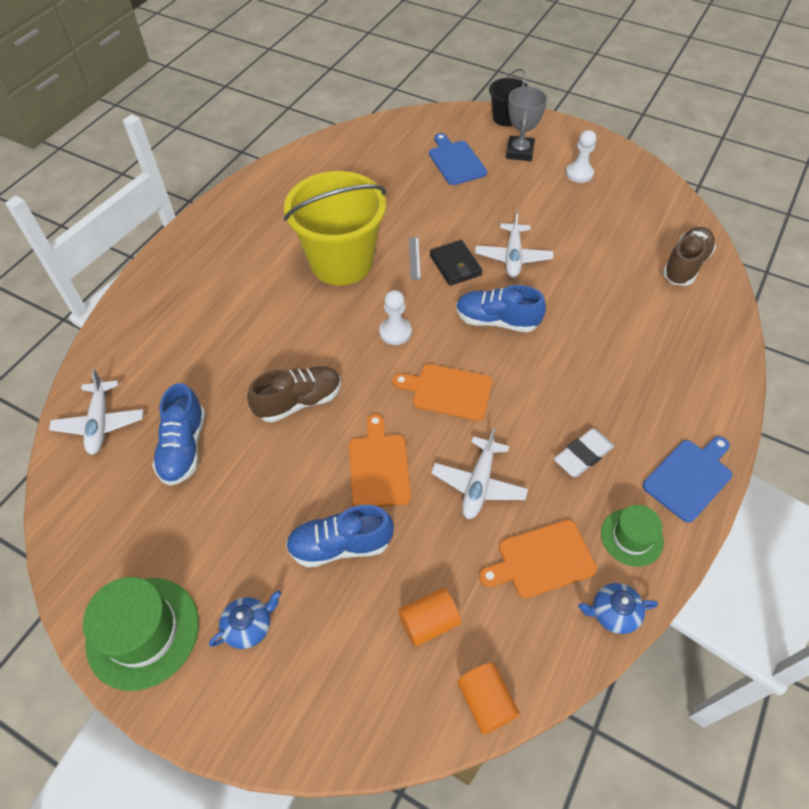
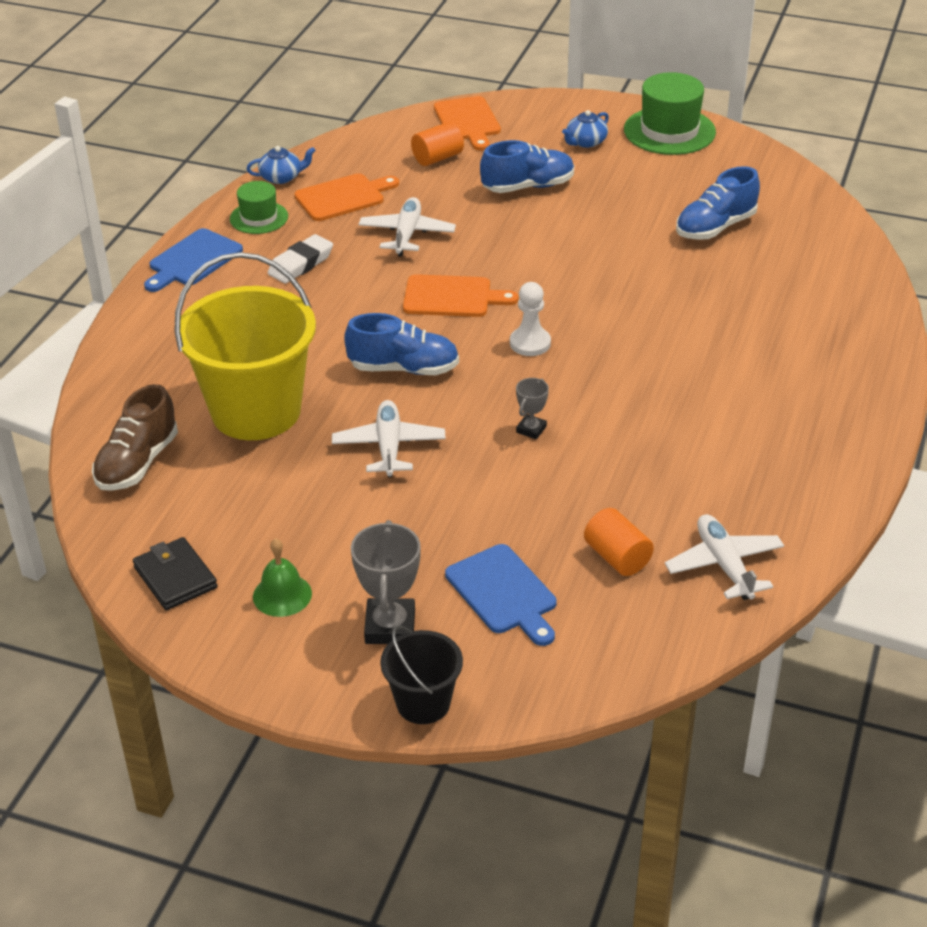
camera: 170 degrees right, 15 degrees down
white plane [49,369,144,455] -> white plane moved to [665,514,784,600]
blue shoe [152,383,205,486] -> blue shoe turned 120 degrees counterclockwise [676,166,760,240]
brown shoe [247,366,341,422] -> none
yellow bucket [284,171,386,285] -> yellow bucket moved to [174,252,316,440]
orange cutting board [349,414,411,507] -> orange cutting board moved to [434,96,501,151]
grey ruler [409,237,421,280] -> grey trophy [516,378,549,439]
black wallet [430,240,483,286] -> black wallet moved to [133,537,217,610]
orange cylinder [457,662,520,734] -> orange cylinder moved to [584,508,654,576]
white pawn [566,130,596,183] -> green bell [253,538,312,617]

